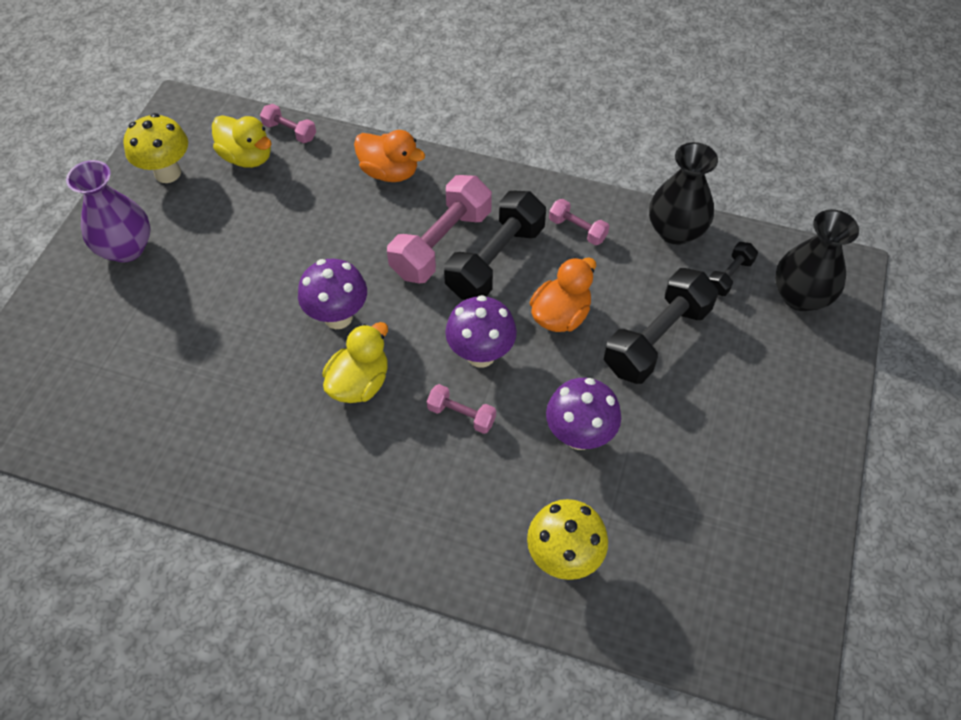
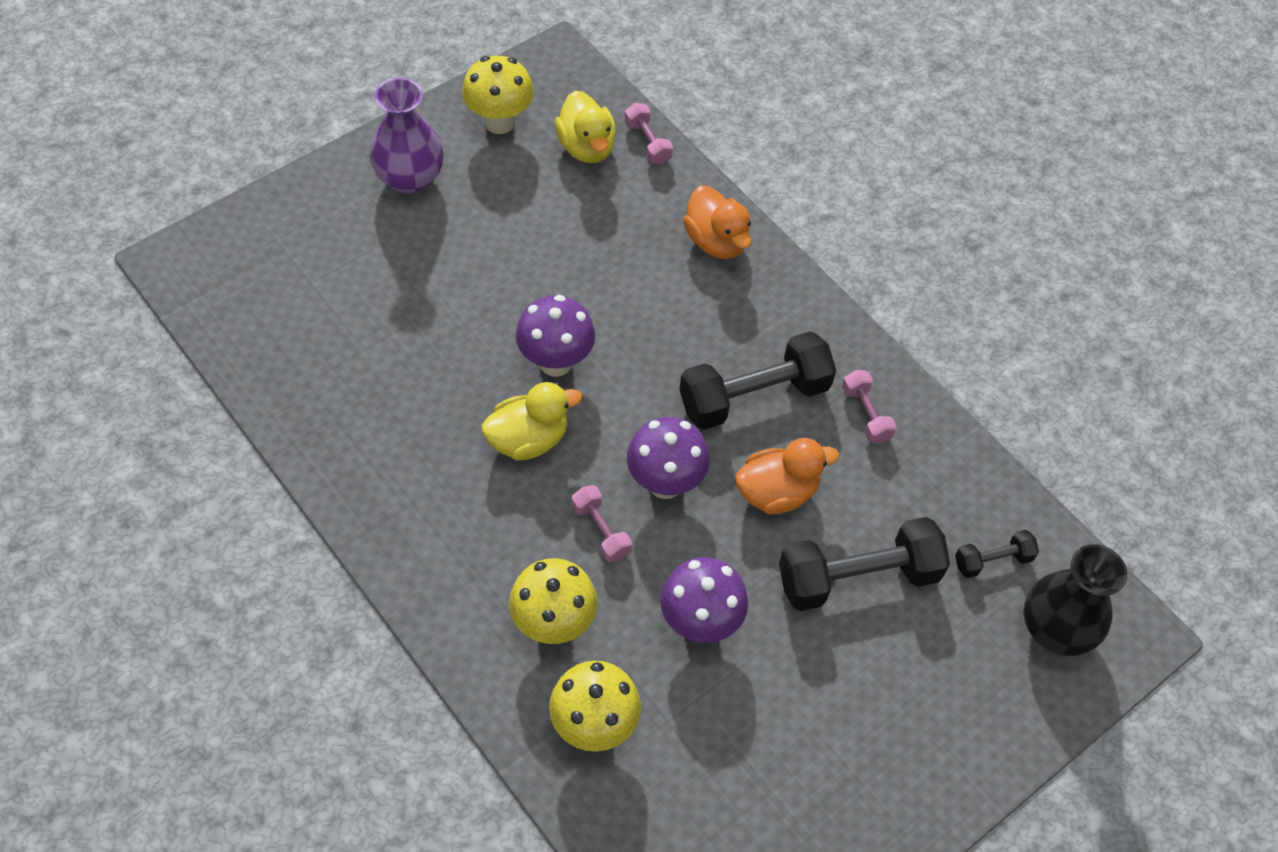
camera: 30 degrees right, 0 degrees up
pink dumbbell [387,175,492,283] -> none
black vase [649,142,718,245] -> none
none -> yellow mushroom [509,558,598,644]

